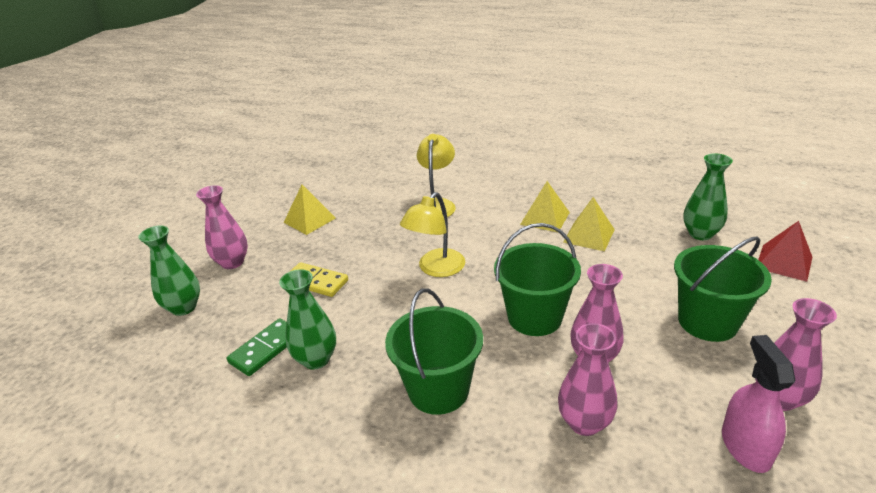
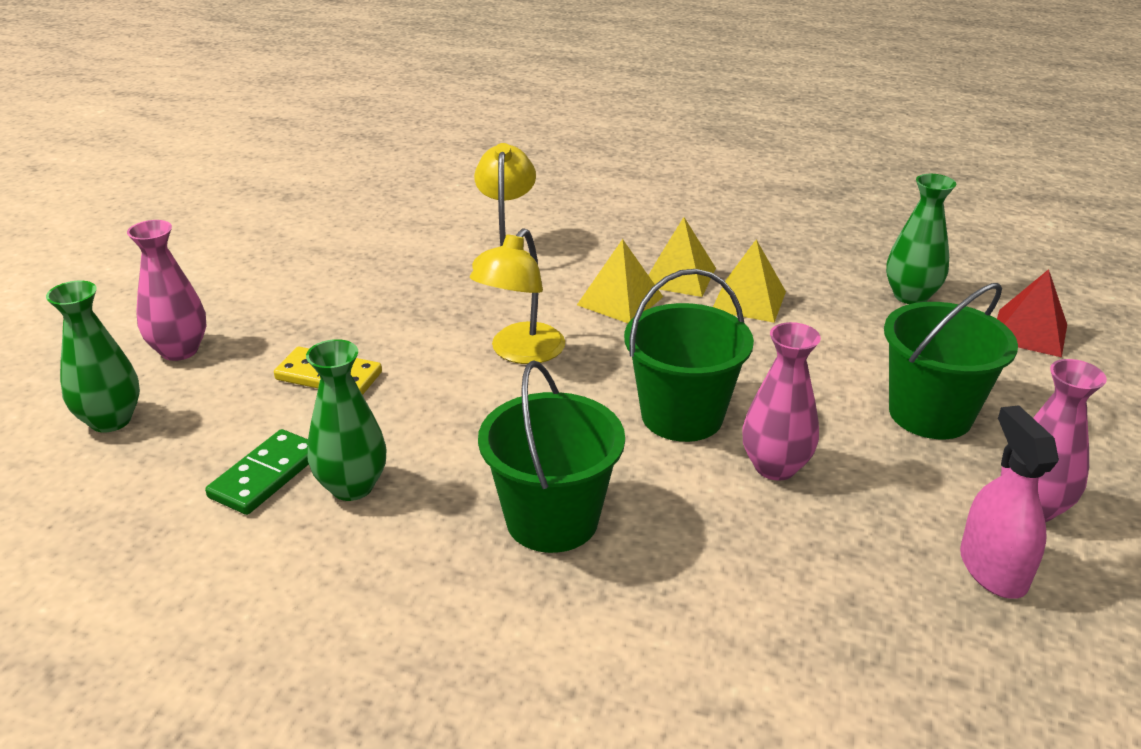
camera: 10 degrees left, 0 degrees up
yellow pyramid [283,185,336,235] -> yellow pyramid moved to [577,239,663,323]
pink vase [558,323,618,436] -> none

